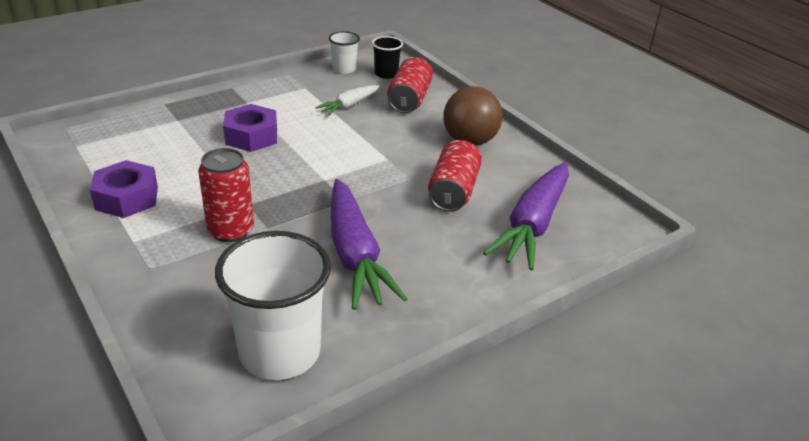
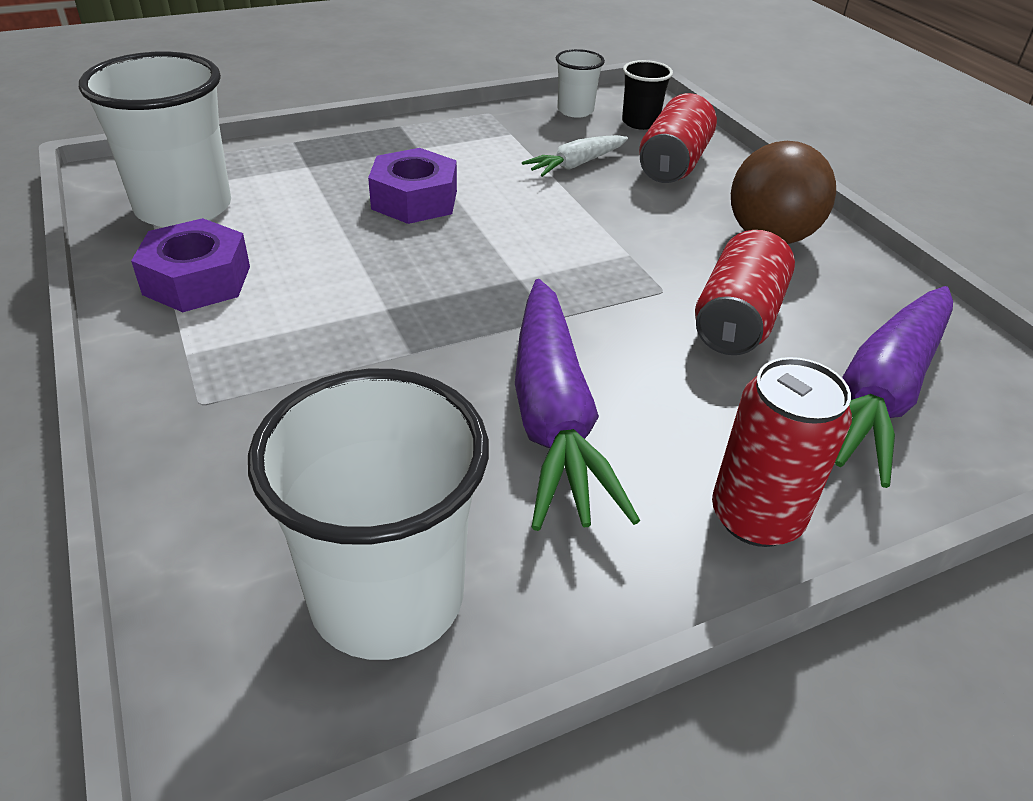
camera: 10 degrees right, 5 degrees up
red can [198,148,254,242] -> red can moved to [712,357,852,547]
none -> white cup [79,52,231,227]

